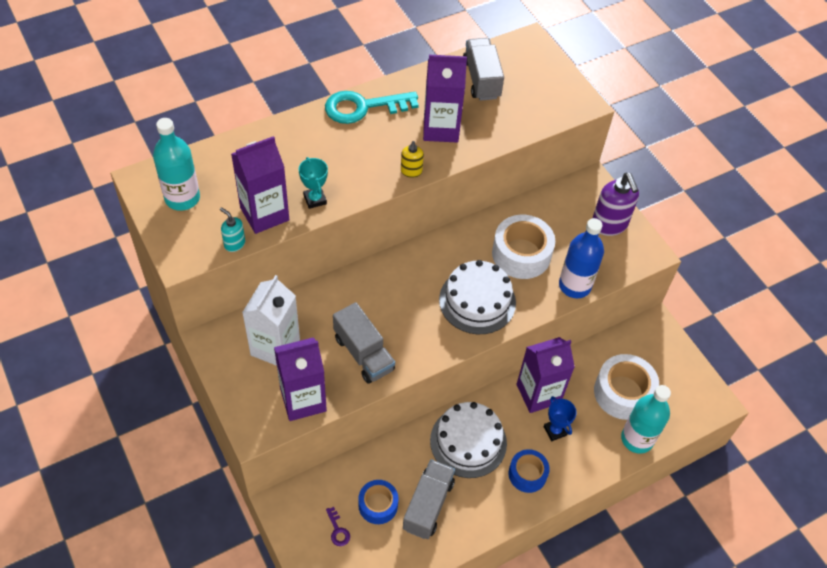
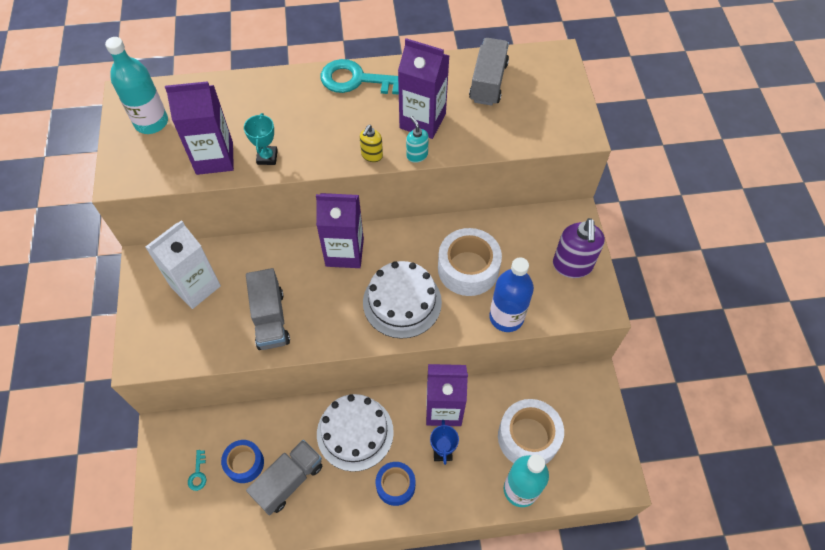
camera: 25 degrees right, 5 degrees up
turquoise soap dispenser [220,207,245,252] -> turquoise soap dispenser moved to [406,116,429,163]
purple carton [274,337,327,421] -> purple carton moved to [316,193,364,268]
purple key [326,507,350,546] -> turquoise key [188,450,206,491]

